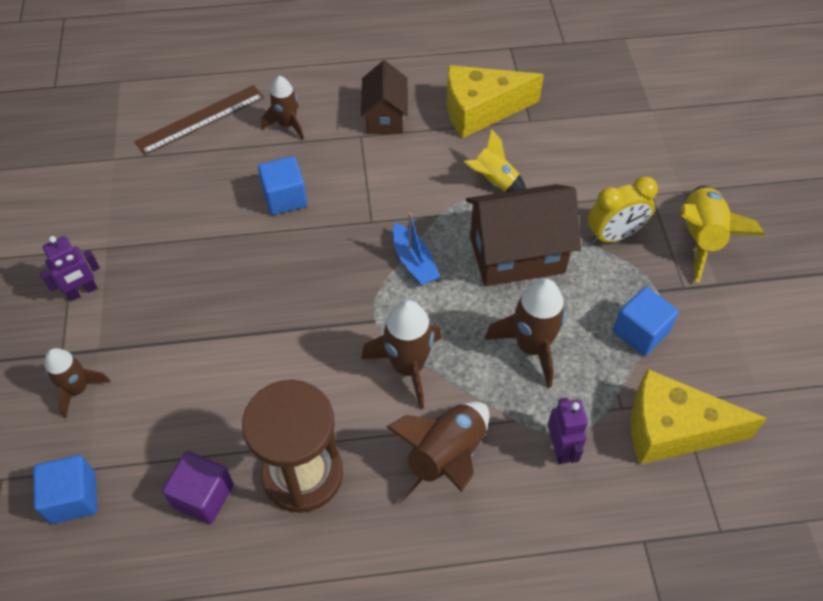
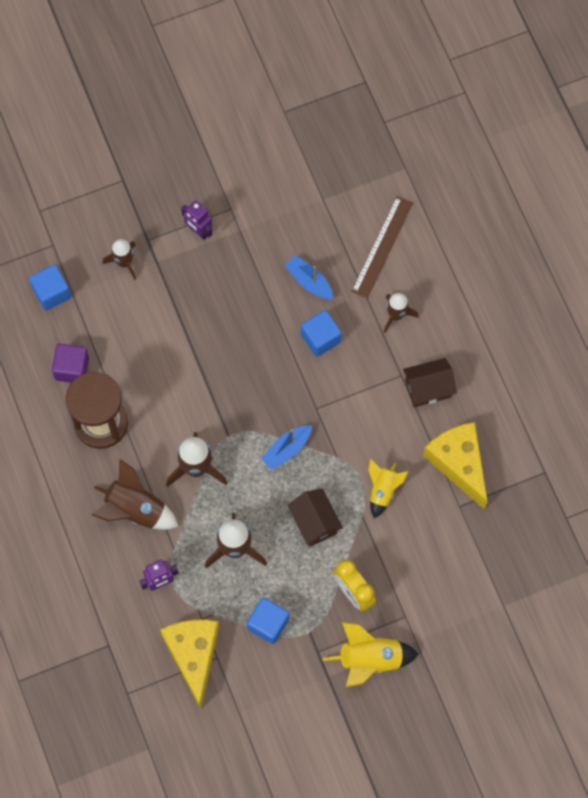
camera: 75 degrees right, 15 degrees up
brown ruler [134,85,264,155] -> brown ruler turned 75 degrees clockwise [351,196,413,299]
brown house [466,184,581,286] -> brown house [287,489,343,547], size x0.62
none -> blue boat [285,255,333,299]

